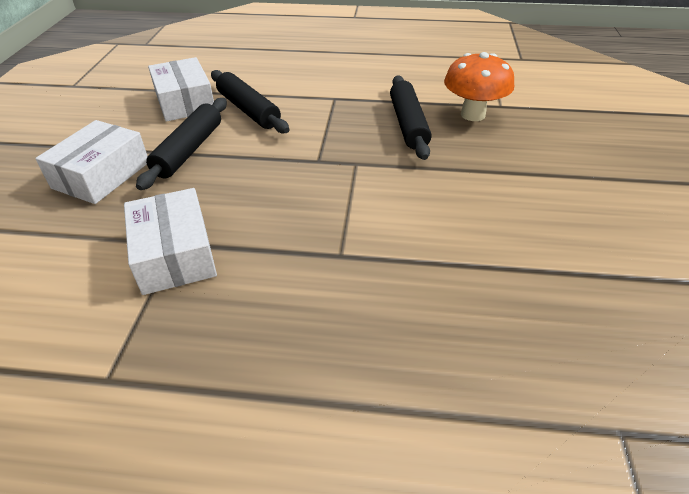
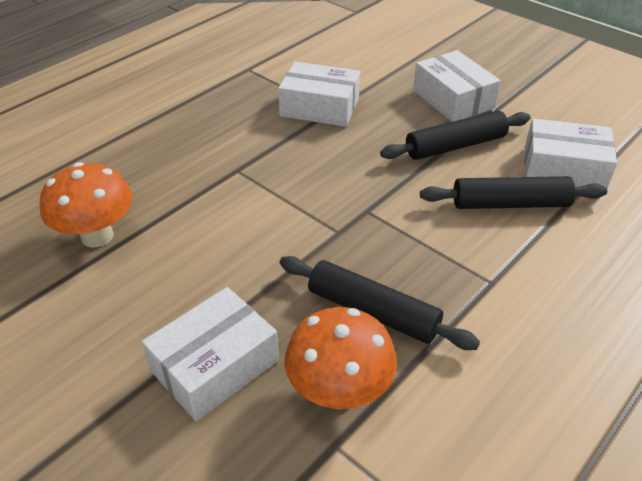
camera: 125 degrees right, 0 degrees up
black rolling pin [136,98,227,190] -> black rolling pin turned 75 degrees counterclockwise [380,111,530,160]
none -> orange mushroom [40,162,132,248]
none -> white box [141,287,279,421]

